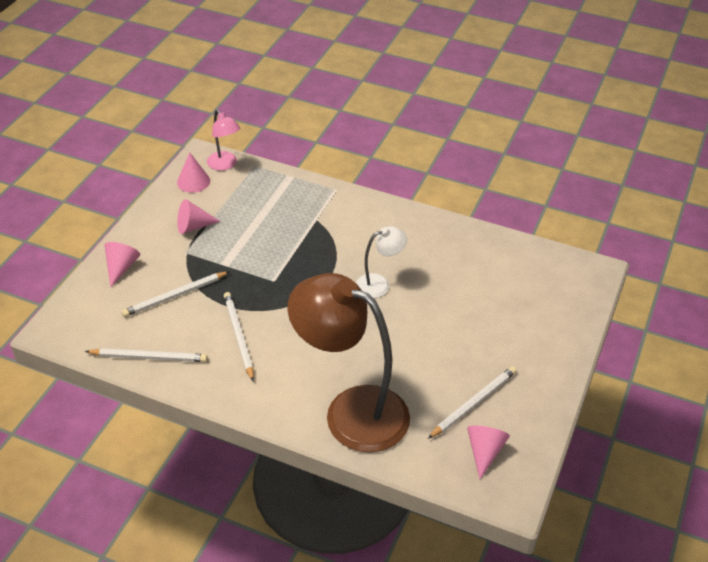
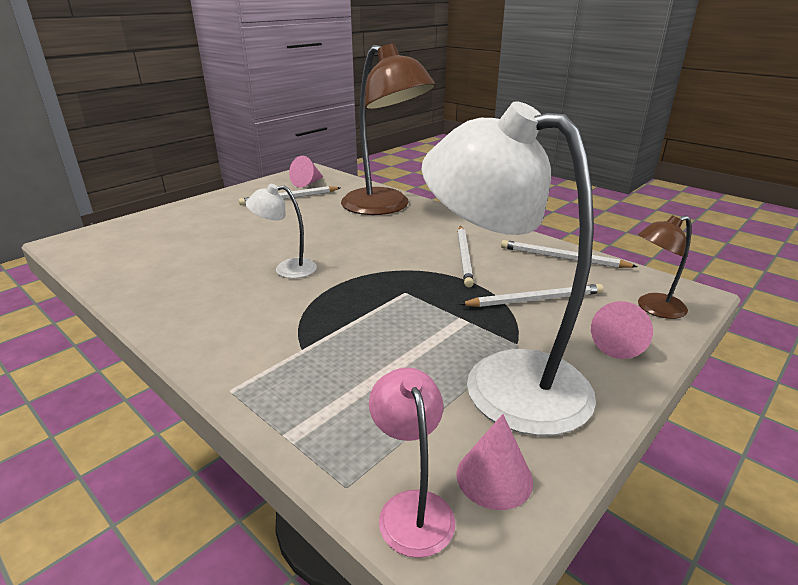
camera: 160 degrees left, 15 degrees down
pink cone [177,199,221,234] -> white lamp [421,101,596,436]
none -> brown lamp [638,215,692,319]

